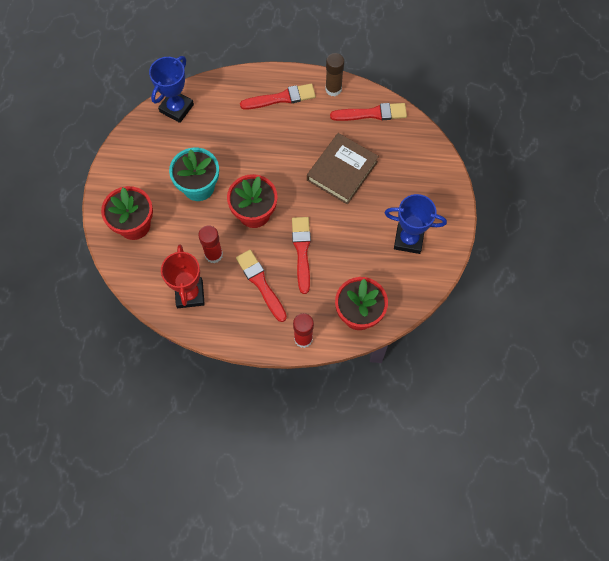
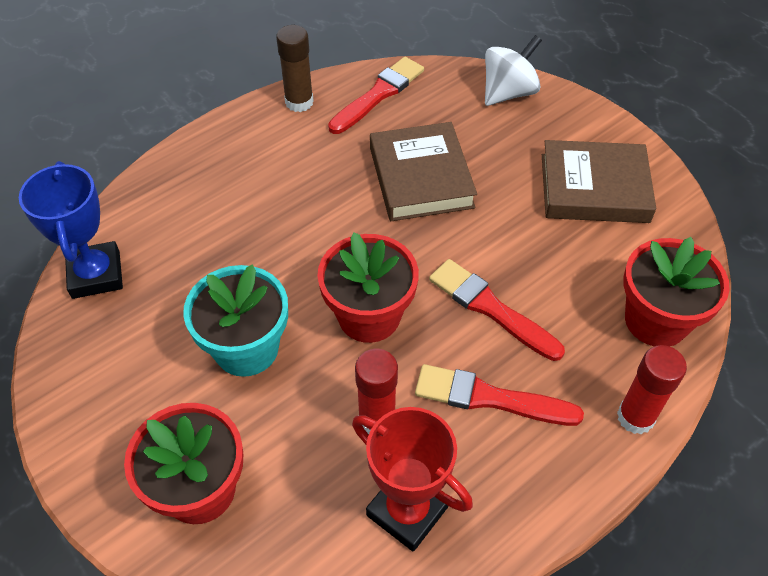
camera: 45 degrees left, 15 degrees down
red brush [240,84,316,110] -> none
blue trophy [384,194,447,254] -> brown book [542,140,656,223]
none -> white spinning top [485,35,542,106]

